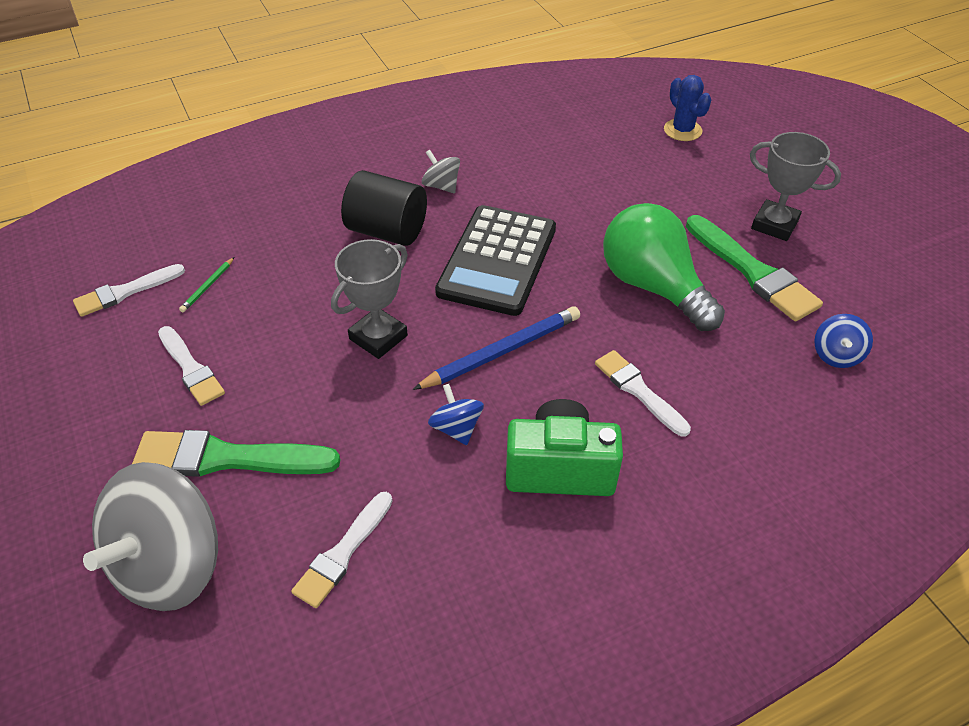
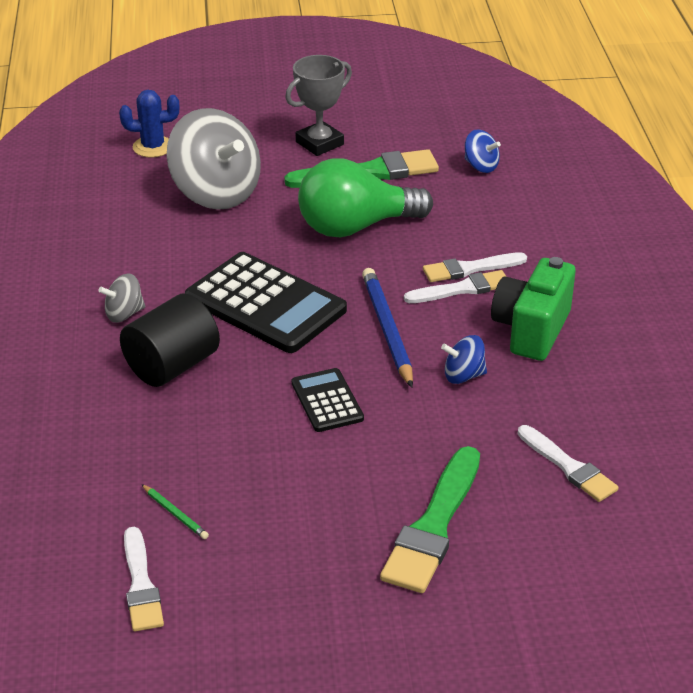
camera: 70 degrees left, 10 degrees down
grey spinning top [83,462,218,611] -> grey spinning top moved to [167,108,261,210]
white brush [158,326,225,406] -> white brush moved to [404,270,506,303]
grey trophy [331,239,408,359] -> black calculator [292,368,364,432]

